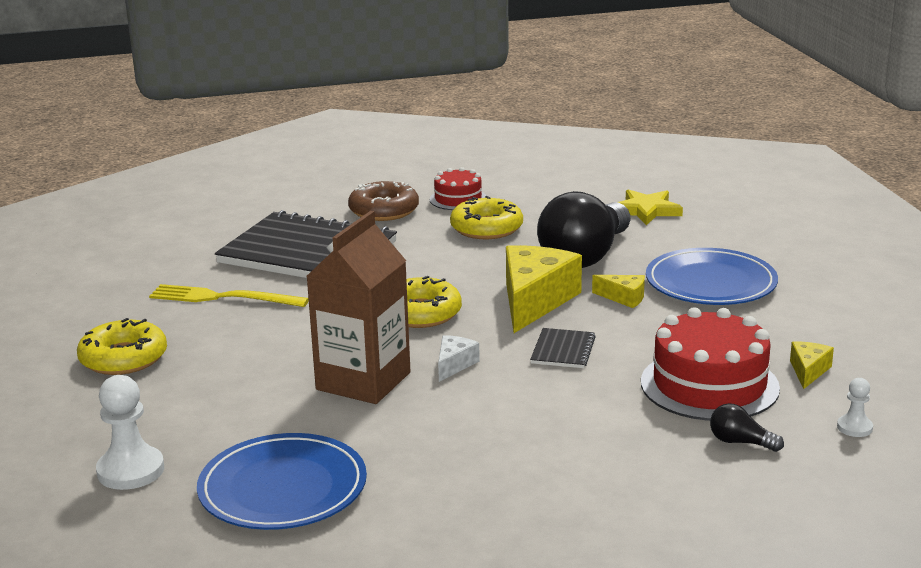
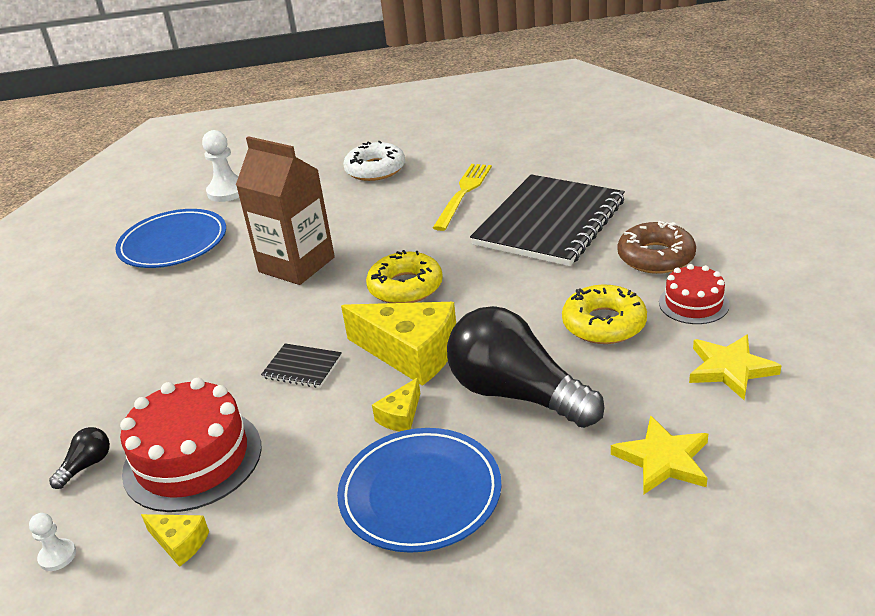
camera: 100 degrees right, 10 degrees up
yellow donut [77,318,167,375] -> white donut [343,141,405,181]
white cheese [438,335,480,382] -> none
none -> yellow star [689,335,782,400]

